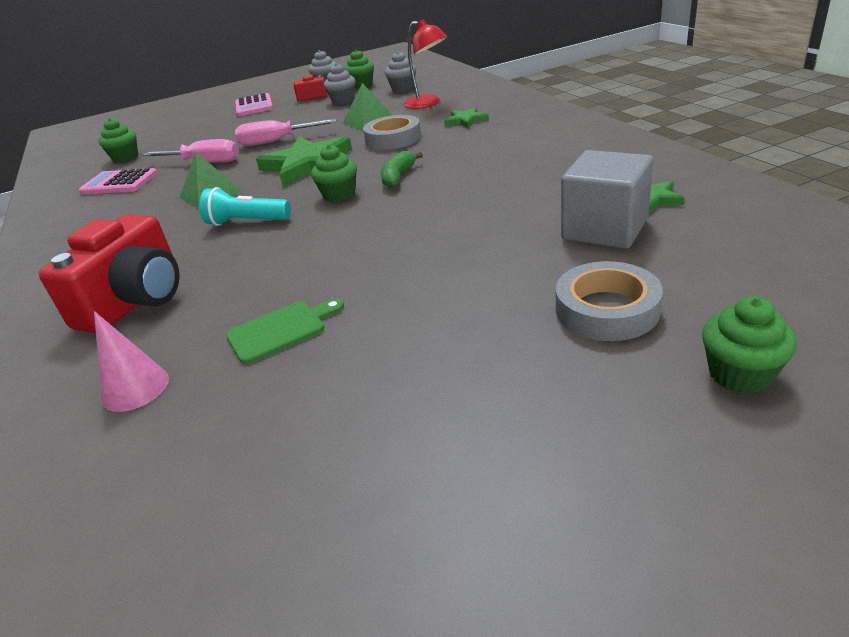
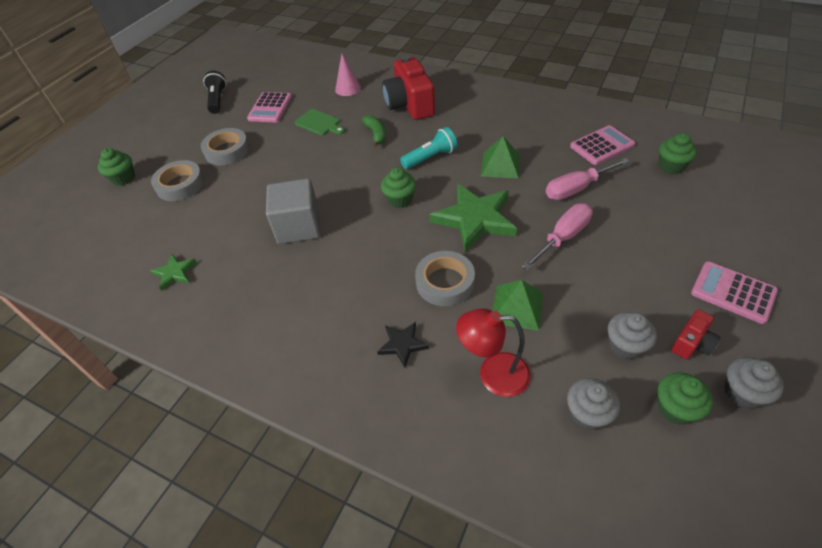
camera: 140 degrees right, 15 degrees up
green cutting board [226,299,344,364] -> green cutting board turned 75 degrees counterclockwise [295,109,345,135]
green banana [381,151,423,188] -> green banana moved to [362,115,386,148]
green star [444,107,489,128] -> black star [377,322,429,367]
grey cube [561,150,653,249] -> grey cube moved to [266,178,320,244]
none -> grey tape [201,128,250,165]
none -> black flashlight [203,71,226,114]
none -> pink calculator [247,92,292,123]

